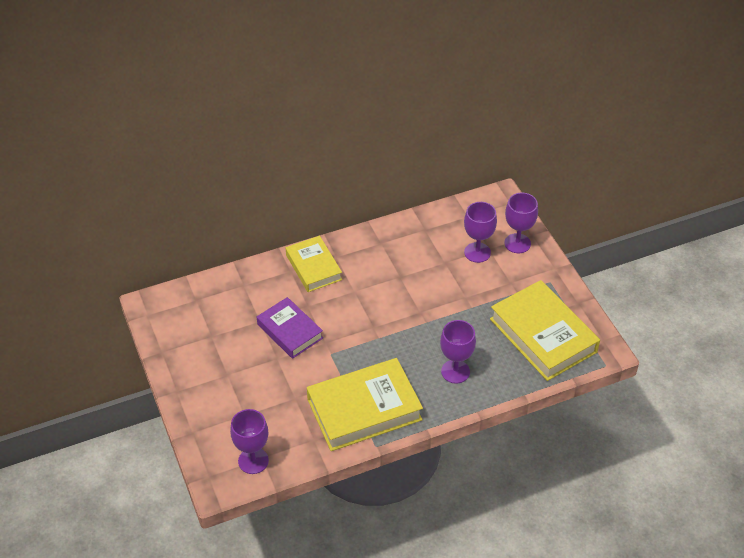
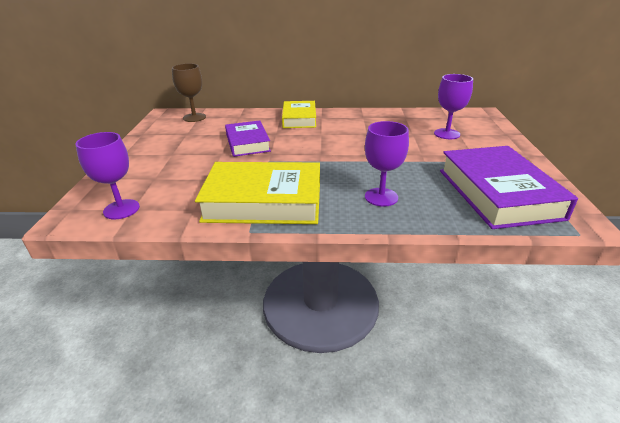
camera: 25 degrees right, 15 degrees down
yellow book [490,280,600,381] -> purple book [440,146,578,229]
purple goblet [504,193,538,253] -> none
none -> brown goblet [172,63,206,122]

